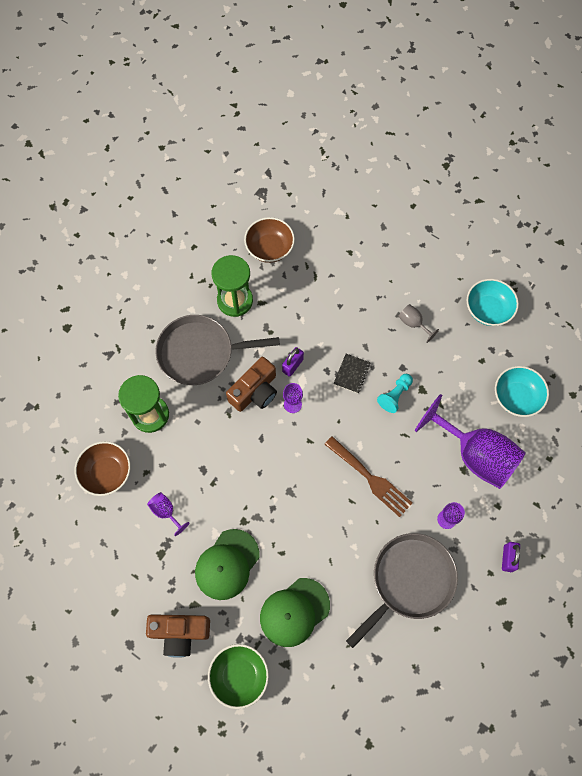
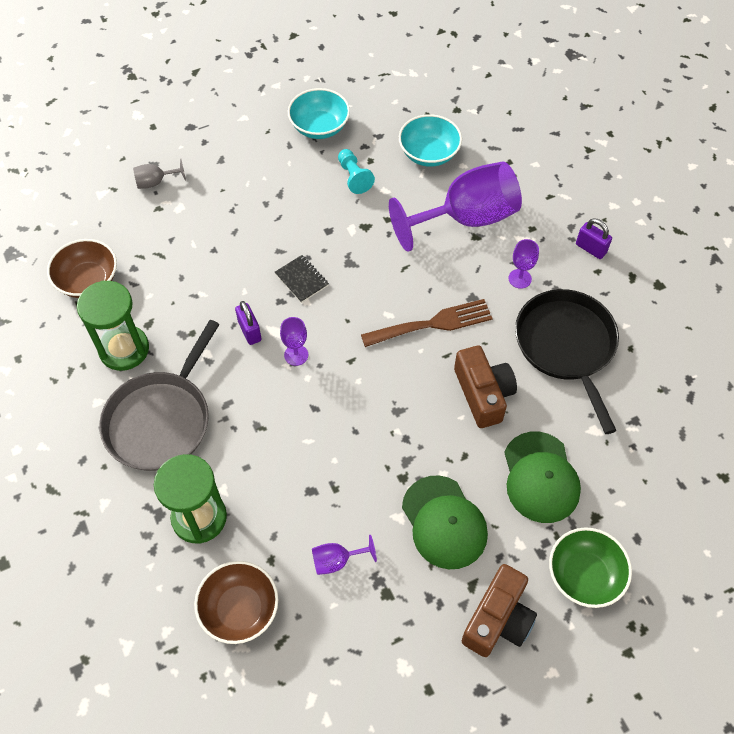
camera: 60 degrees left, 10 degrees down
brown camera [226,357,277,412] -> brown camera moved to [454,346,517,428]
grey pan [346,533,458,648] -> black pan [515,289,619,434]
turquoise pawn [377,374,413,413] -> turquoise pawn moved to [338,149,375,194]
grey goblet [398,304,439,343] -> grey goblet moved to [133,159,186,189]

